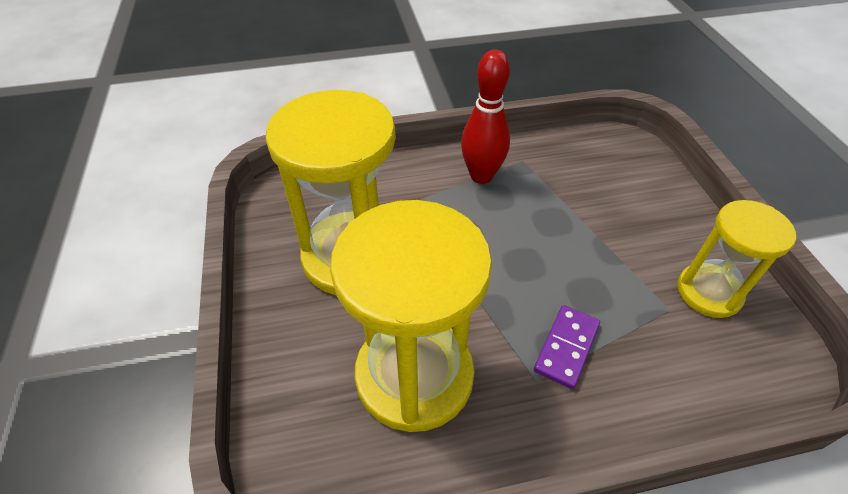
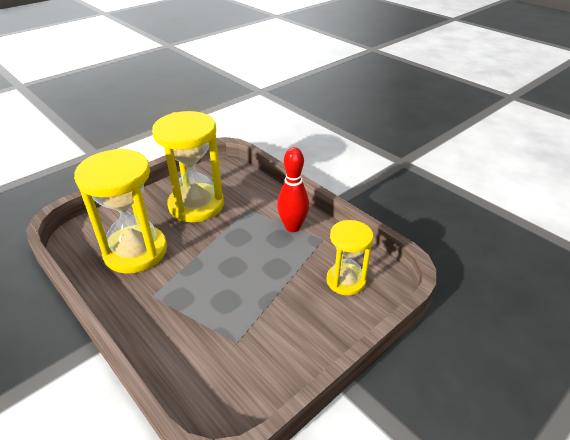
camera: 60 degrees right, 10 degrees down
purple domino [534,305,600,389] -> none
yellow hourglass [677,200,796,318] -> yellow hourglass moved to [326,220,373,295]

